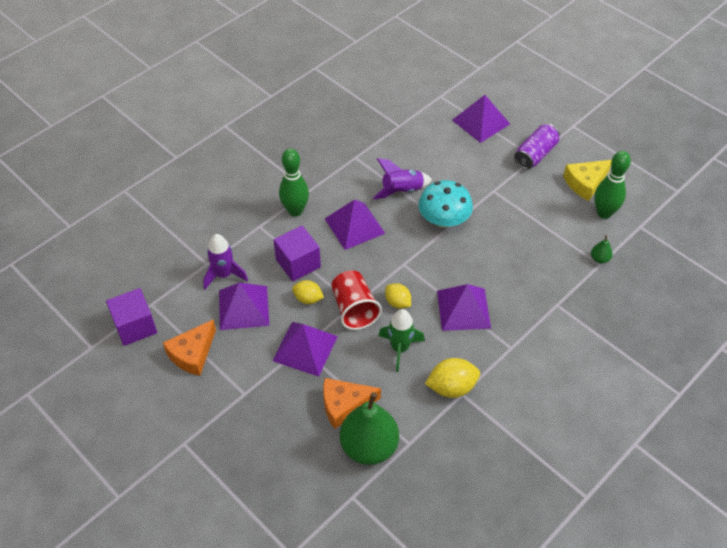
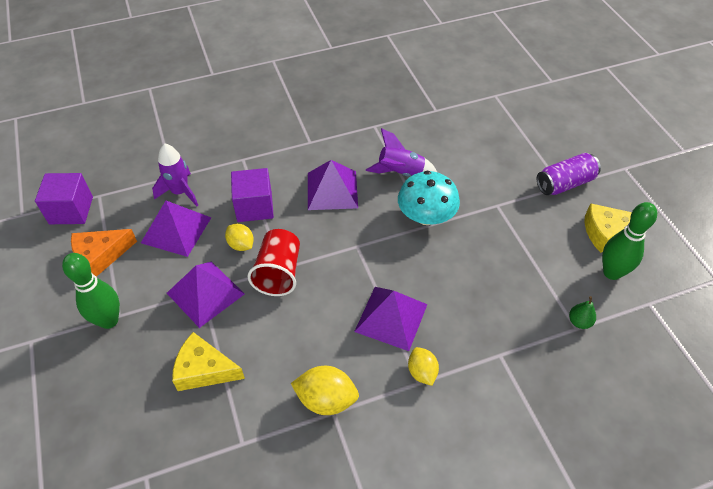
camera: 25 degrees right, 0 degrees up
green bowling pin [279,148,309,217] -> green bowling pin moved to [62,253,120,329]
orange cheese [323,378,381,429] -> yellow cheese [172,332,245,391]
green pear [340,392,399,465] -> none
green rocket [378,309,425,372] -> none
yellow lemon [385,283,411,309] -> yellow lemon moved to [408,347,439,386]
purple pyramid [452,95,510,143] -> none

